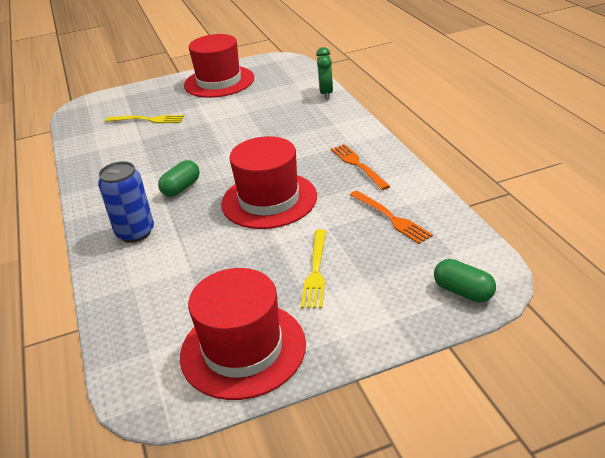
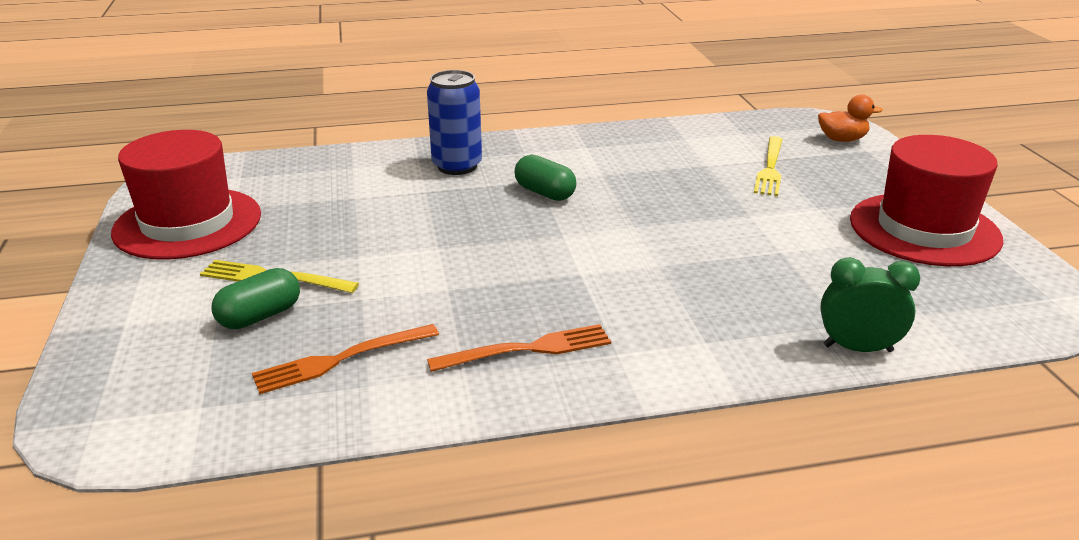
camera: 95 degrees right, 5 degrees down
red hat [221,136,317,229] -> none
green capsule [434,259,496,303] -> green capsule moved to [212,268,300,329]
none -> orange duck [818,95,883,142]

